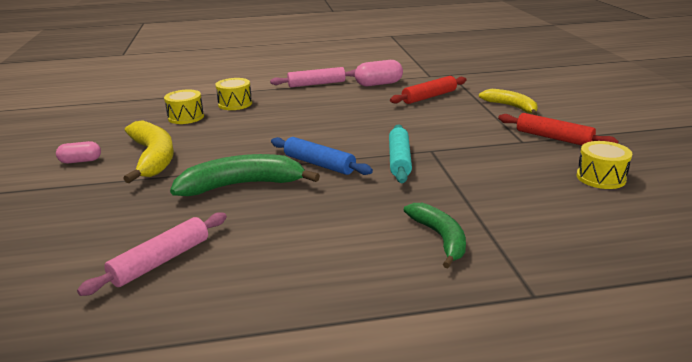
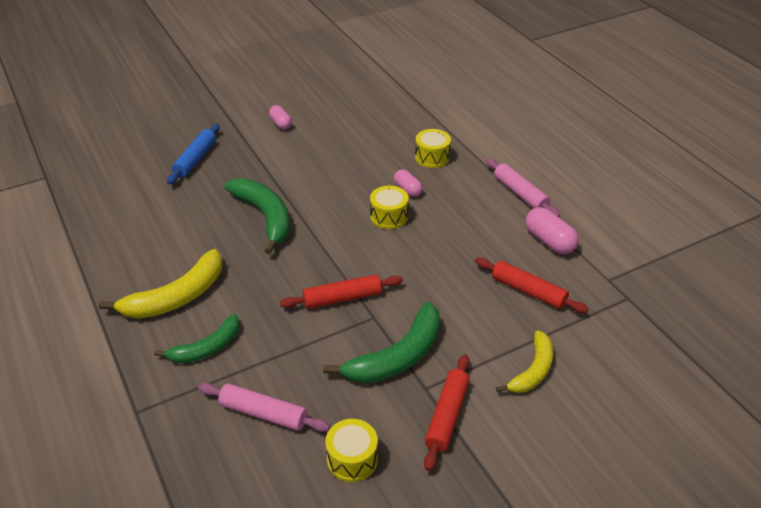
camera: 70 degrees right, 15 degrees up
pink rolling pin [77,212,227,296] -> pink rolling pin moved to [198,383,330,432]
yellow banana [123,120,174,183] -> yellow banana moved to [99,249,222,319]
yellow drum [164,90,204,124] -> yellow drum moved to [370,186,409,229]
blue rolling pin [271,137,373,175] -> blue rolling pin moved to [167,124,220,185]
turquoise rolling pin [389,124,412,183] -> red rolling pin [280,274,403,309]
none -> green banana [323,302,440,383]
none -> pink capsule [394,169,423,197]

